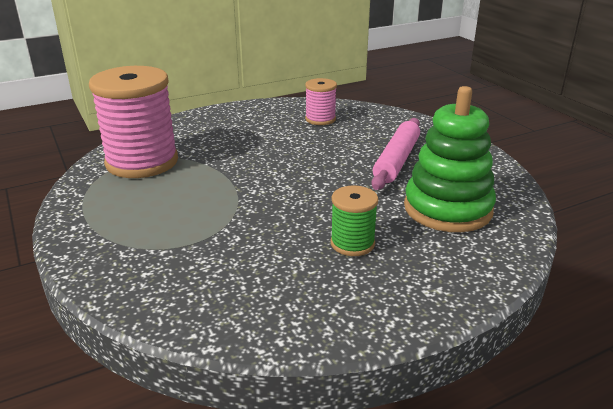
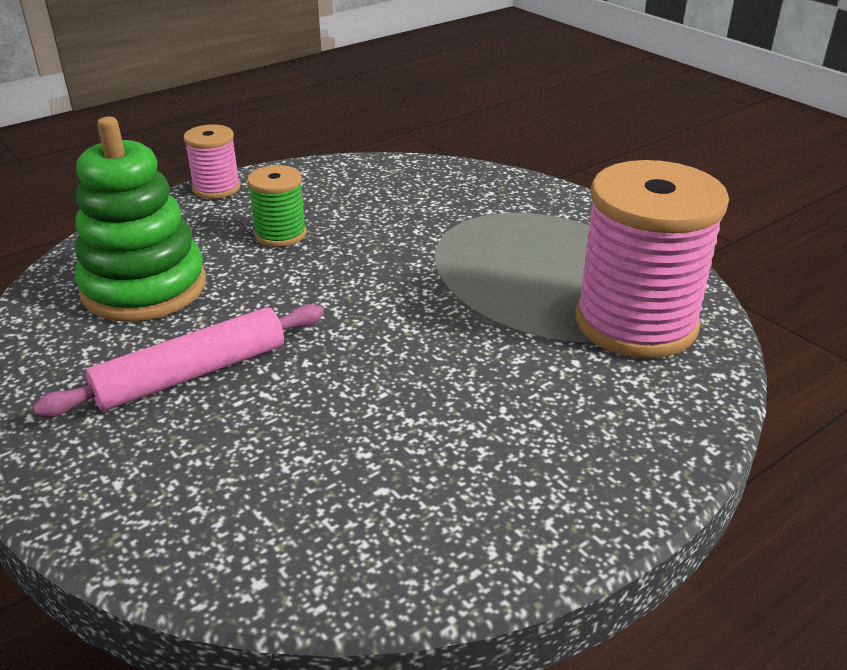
camera: 170 degrees right, 5 degrees up
pink spool [305,78,337,125] -> pink spool moved to [184,124,241,199]
pink rolling pin [371,118,420,190] -> pink rolling pin turned 45 degrees clockwise [33,304,324,417]

